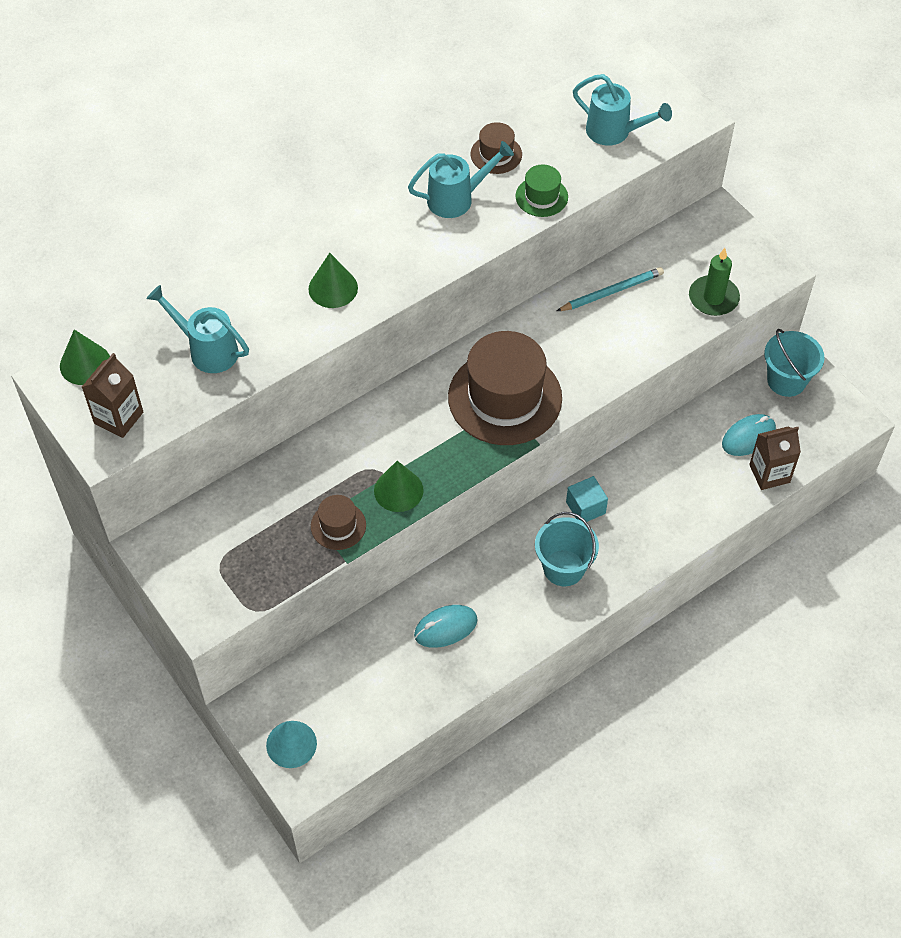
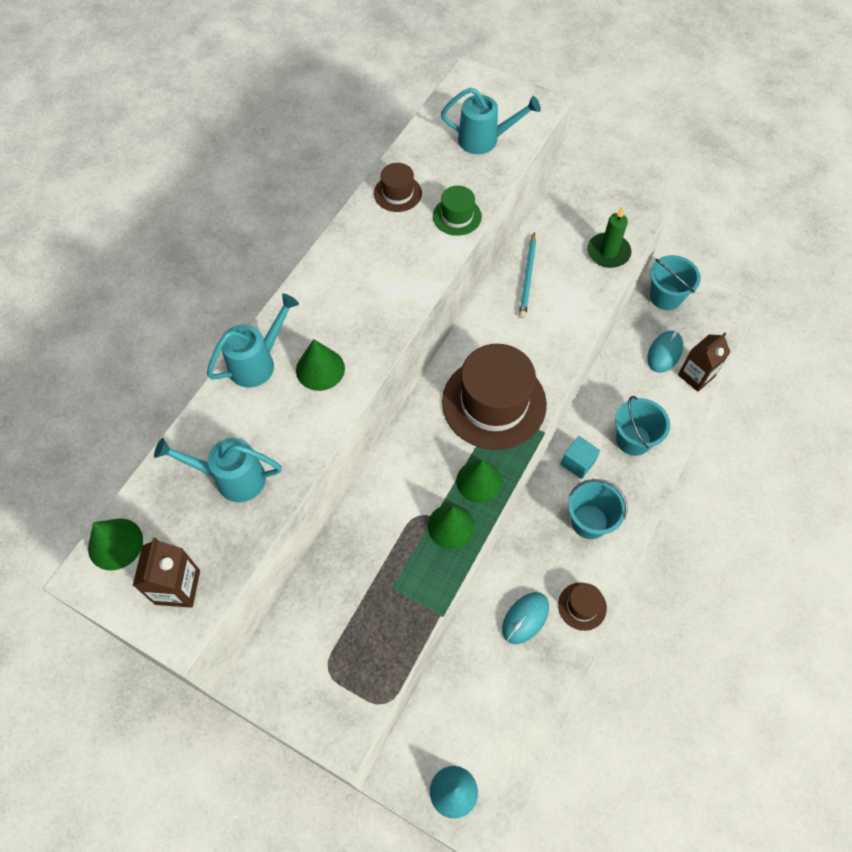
camera: 25 degrees left, 5 degrees up
brown hat [311,495,366,550] -> brown hat moved to [558,583,607,631]
turquoise watering can [408,141,514,218] -> turquoise watering can moved to [207,293,299,388]
turquoise pencil [557,267,664,311] -> turquoise pencil turned 150 degrees clockwise [519,232,536,318]
none -> green cone [456,460,502,503]
none -> turquoise bucket [615,396,670,456]

